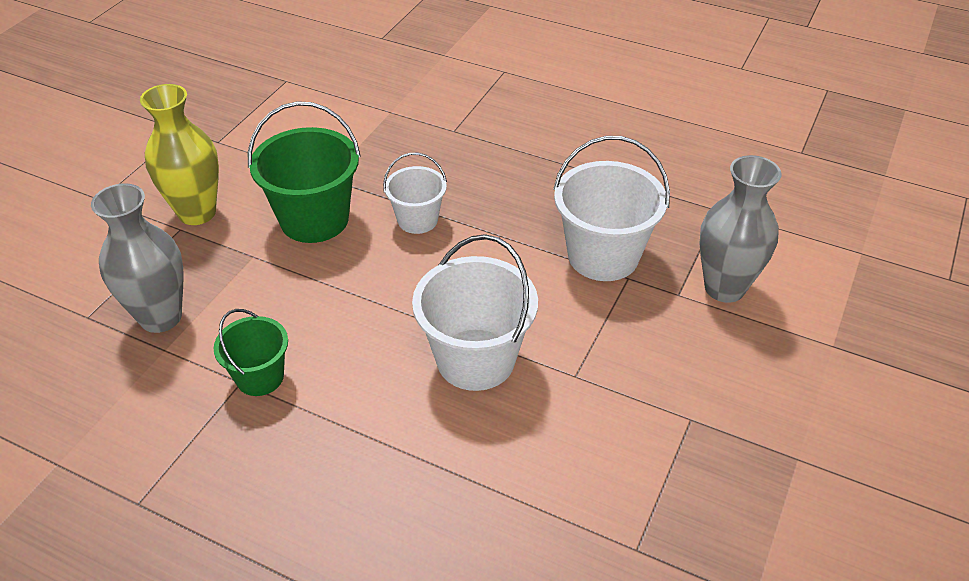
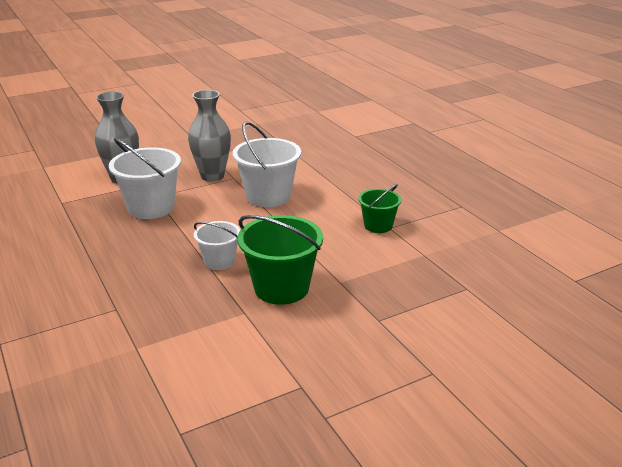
camera: 145 degrees left, 15 degrees down
grey vase [91,183,183,333] -> grey vase moved to [188,90,231,182]
yellow vase [140,84,219,225] -> none

